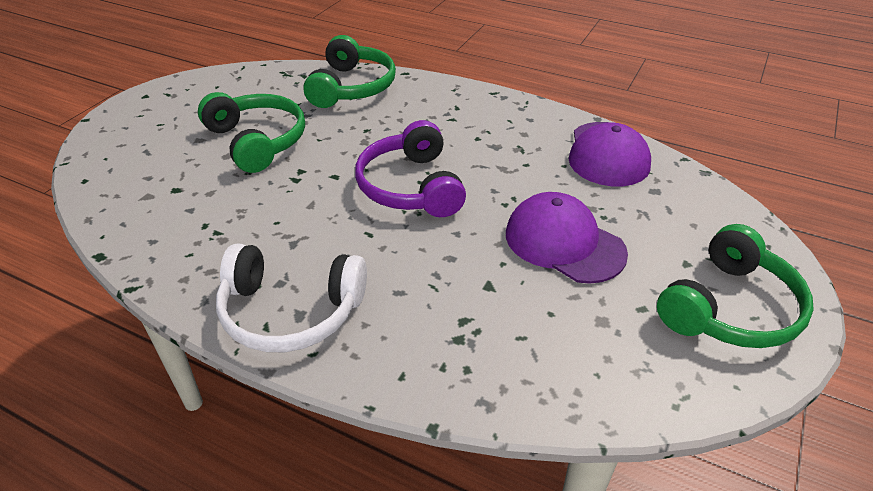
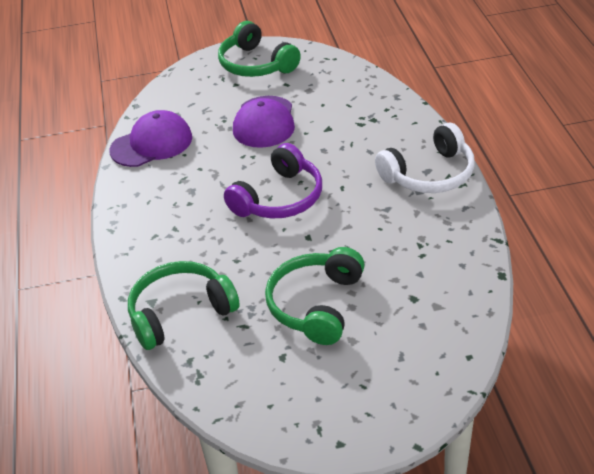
camera: 125 degrees left, 0 degrees up
white headphones [216,243,367,352] -> white headphones turned 90 degrees clockwise [375,123,475,193]
green headphones [657,224,814,348] -> green headphones turned 135 degrees counterclockwise [218,21,301,77]

